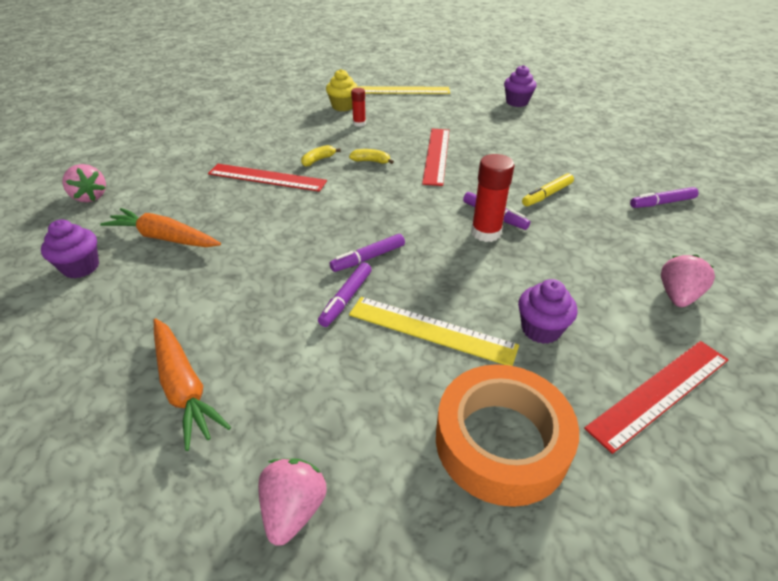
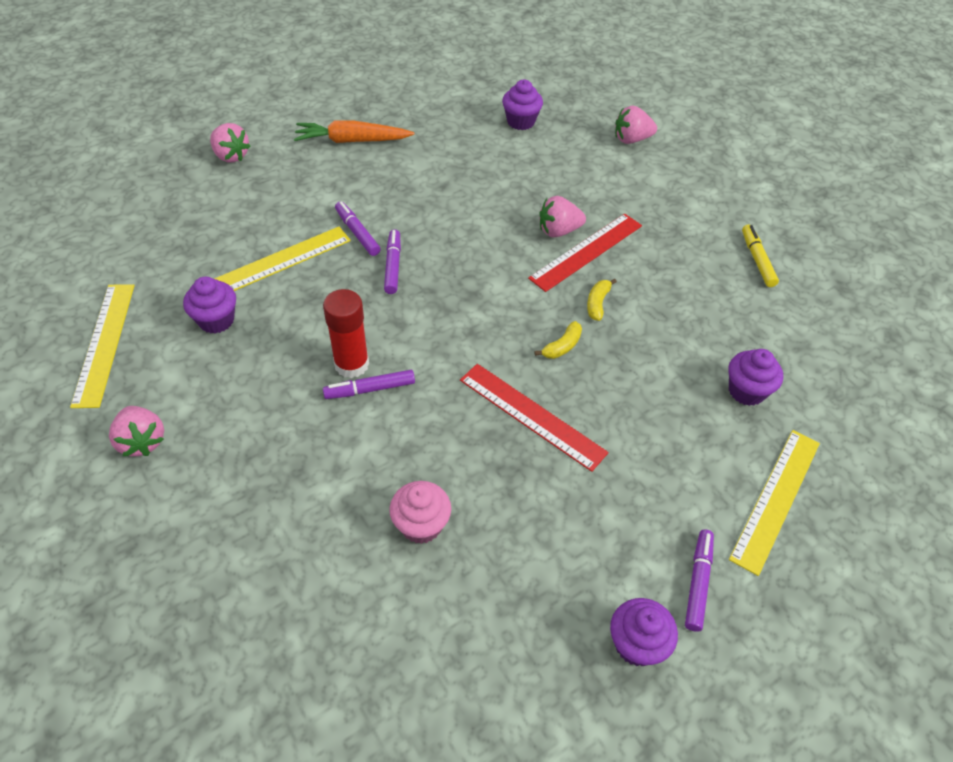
camera: 120 degrees right, 10 degrees up
orange carrot [100,208,221,247] -> none
yellow banana [301,145,341,167] -> yellow banana turned 150 degrees counterclockwise [587,279,617,321]
yellow cupcake [326,69,358,111] -> purple cupcake [728,349,783,406]
red glue stick [351,88,366,127] -> none
orange tape [436,364,579,507] -> none
yellow marker [522,173,574,206] -> yellow marker moved to [742,224,779,287]
red ruler [584,341,728,454] -> yellow ruler [70,284,135,408]
purple marker [630,187,699,208] -> purple marker moved to [685,530,714,632]
none -> pink cupcake [389,481,451,544]
none -> pink strawberry [540,196,586,237]

